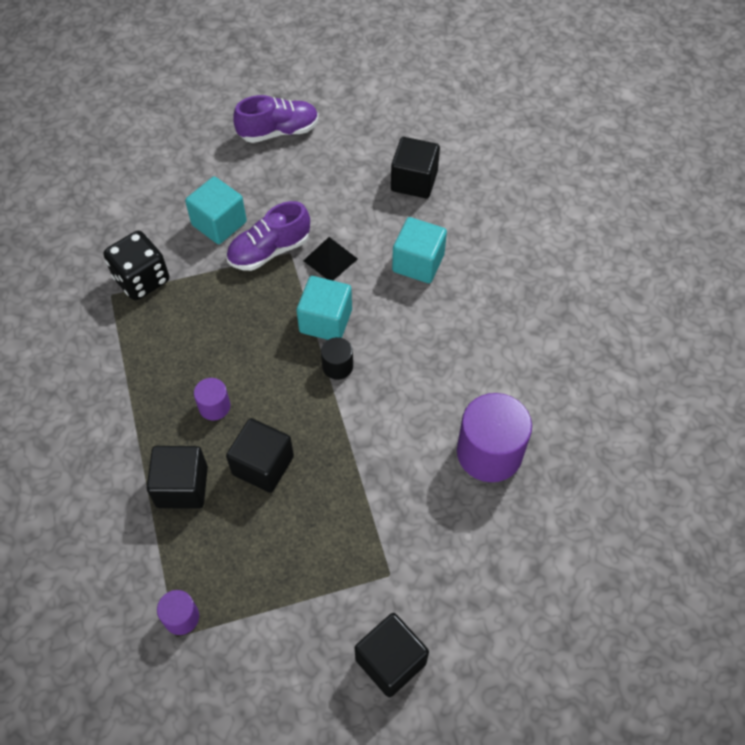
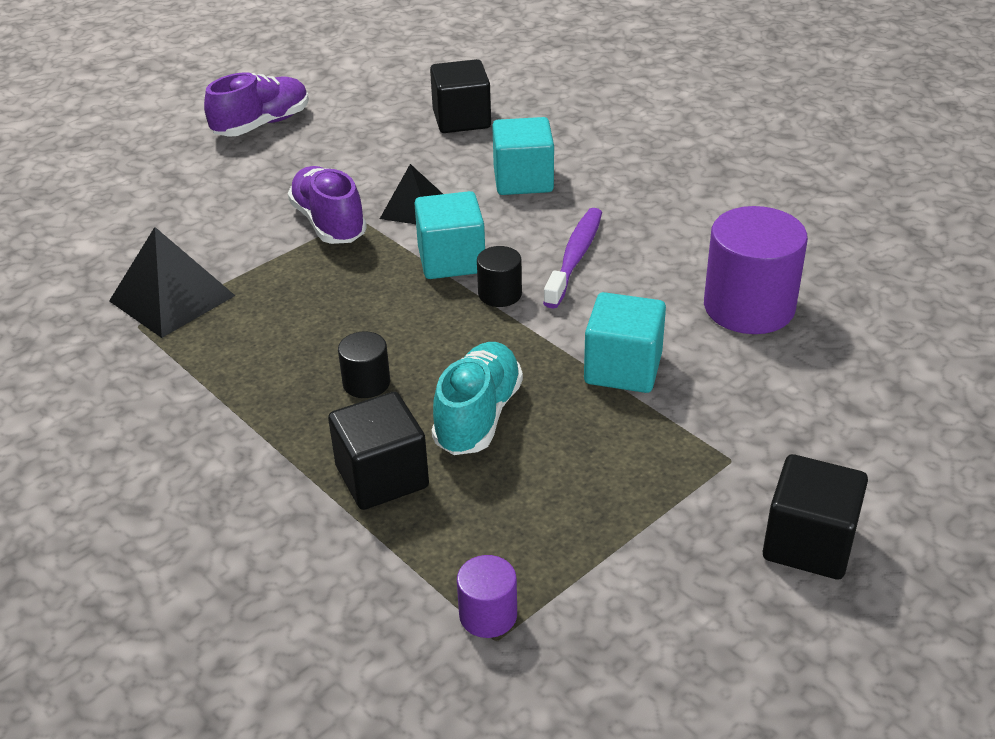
camera: 25 degrees left, 20 degrees down
black dice [104,231,169,300] -> black pyramid [109,227,235,338]
turquoise cube [185,176,247,244] -> turquoise cube moved to [584,292,666,393]
purple cylinder [194,378,230,420] -> black cylinder [338,331,390,398]
purple shoe [226,201,310,271] -> purple shoe turned 120 degrees clockwise [288,166,367,244]
black cube [226,418,294,493] -> turquoise shoe [432,342,523,455]
none -> purple toothbrush [543,208,602,308]

